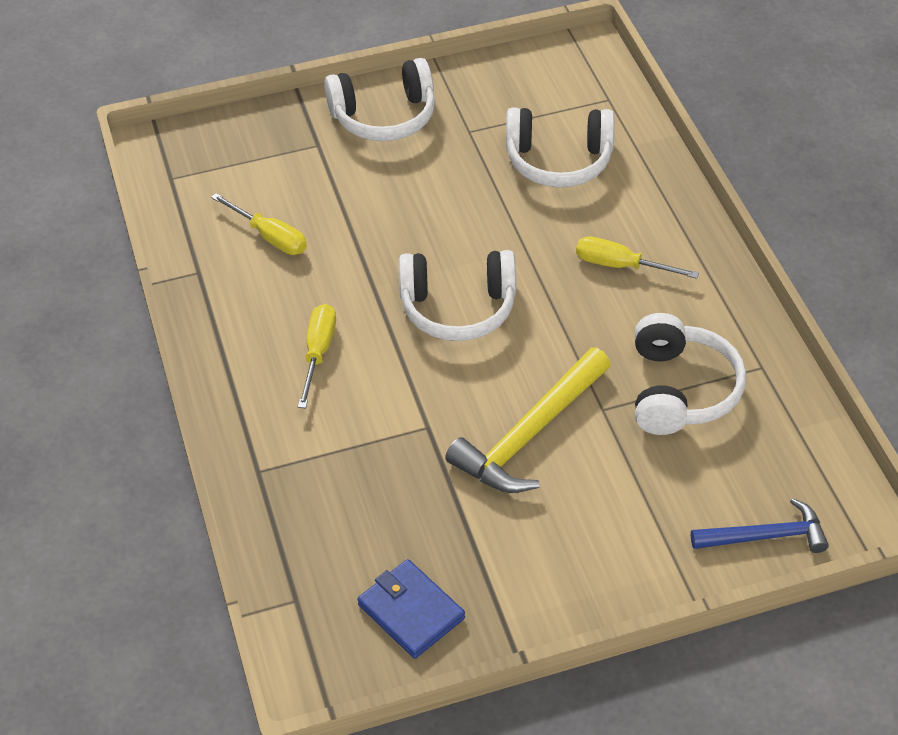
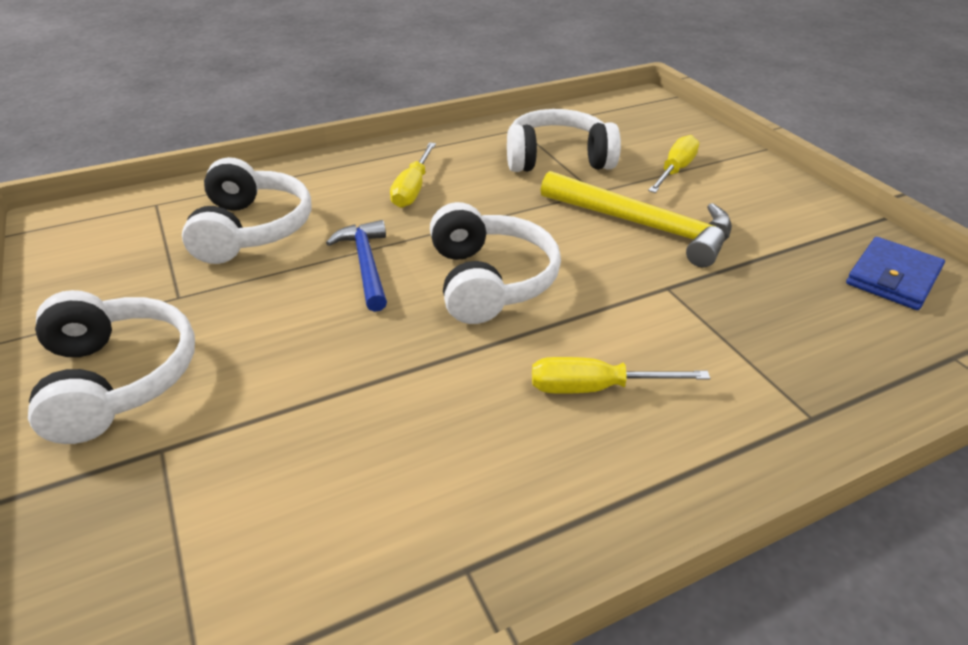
camera: 100 degrees left, 10 degrees down
yellow screwdriver [211,193,307,255] -> yellow screwdriver moved to [648,135,699,193]
blue hammer [691,498,829,553] -> blue hammer moved to [326,220,387,312]

